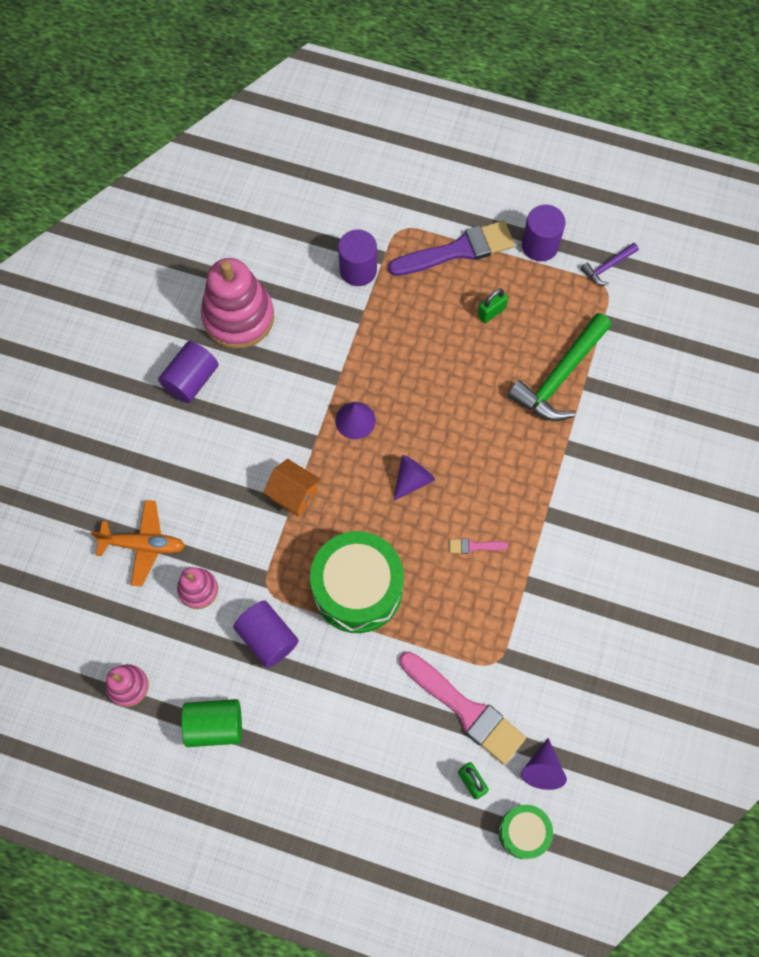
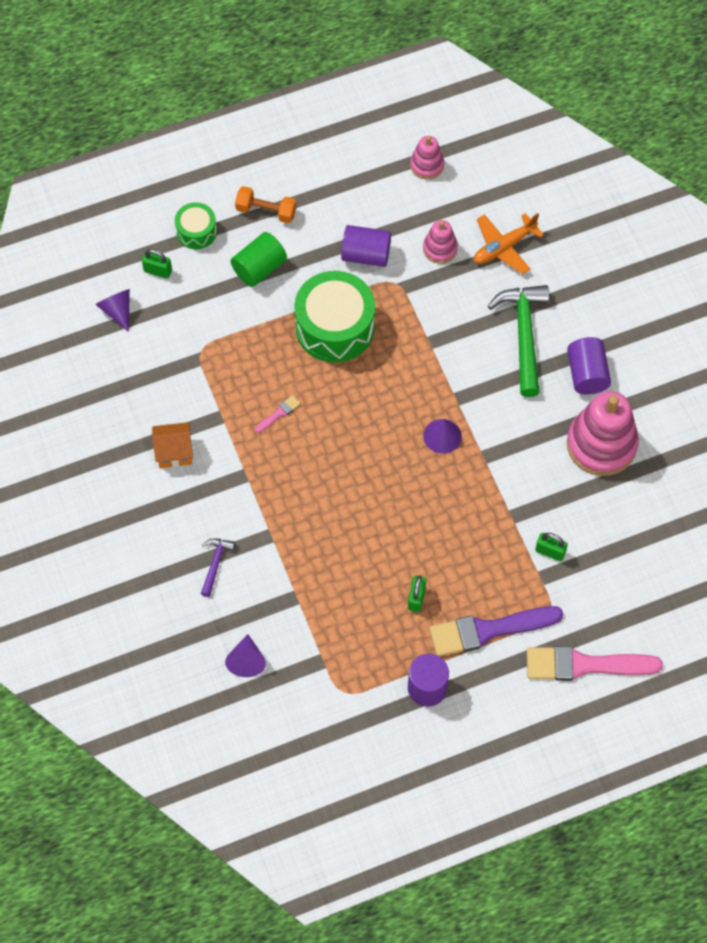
camera: 140 degrees right, 5 degrees down
green cylinder [181,699,242,747] -> green cylinder moved to [231,232,287,287]
orange house [263,459,321,516] -> orange house moved to [152,422,193,468]
purple cylinder [338,229,377,286] -> green padlock [535,533,568,561]
purple brush [388,220,515,276] -> purple brush turned 45 degrees clockwise [429,606,563,656]
purple cone [393,455,435,501] -> purple cone moved to [225,634,266,677]
pink brush [400,651,526,765] -> pink brush moved to [527,646,663,681]
green drum [499,805,553,859] -> green drum moved to [175,202,217,249]
green hammer [508,313,612,421] -> green hammer moved to [488,285,549,397]
purple hammer [581,243,639,285] -> purple hammer moved to [201,538,235,597]
none -> orange dumbbell [235,186,297,223]

